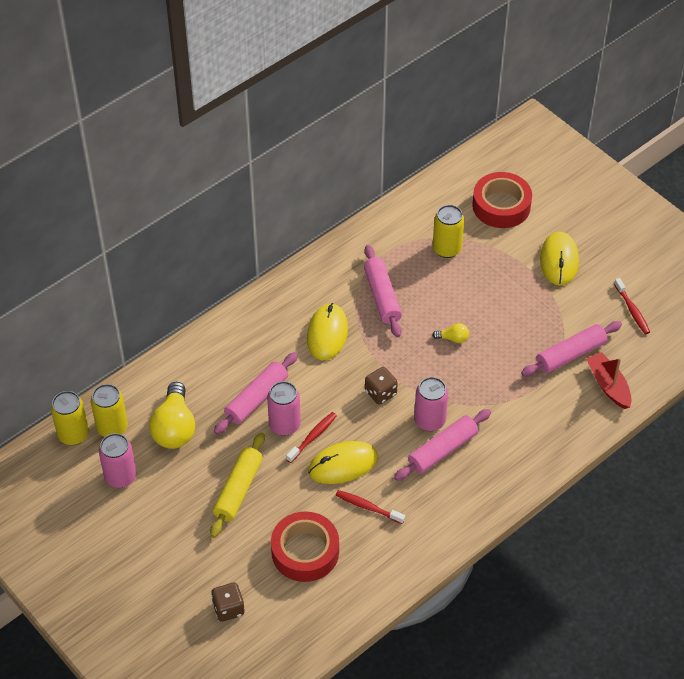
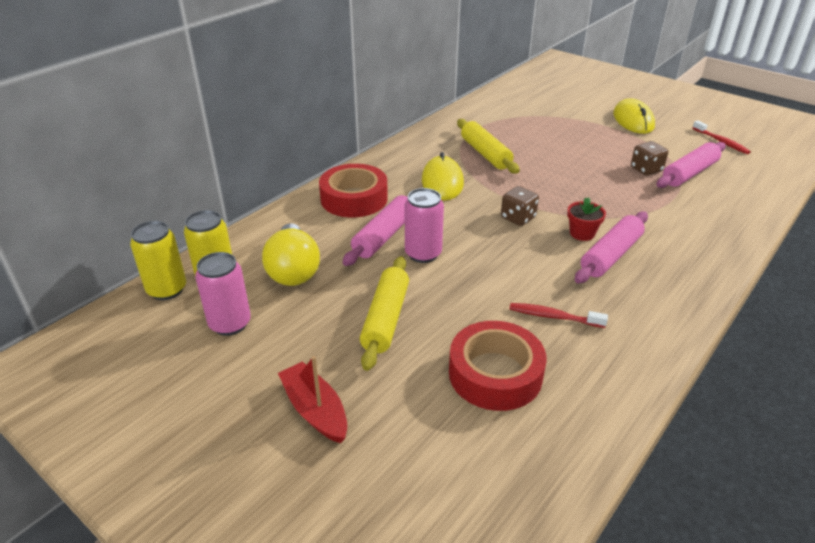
camera: 10 degrees left, 15 degrees down
brown dice [211,582,245,622] -> brown dice moved to [631,141,668,176]
red toothbrush [286,412,337,463] -> none
yellow mouse [308,441,378,484] -> none
pink rolling pin [364,245,402,337] -> yellow rolling pin [457,119,520,174]
pink can [414,377,448,431] -> red flower pot [567,197,606,241]
yellow light bulb [432,323,469,343] -> none
yellow can [433,205,464,258] -> none
red tape [472,172,532,228] -> red tape moved to [319,164,388,218]
red boat [586,352,632,409] -> red boat moved to [278,356,347,443]

